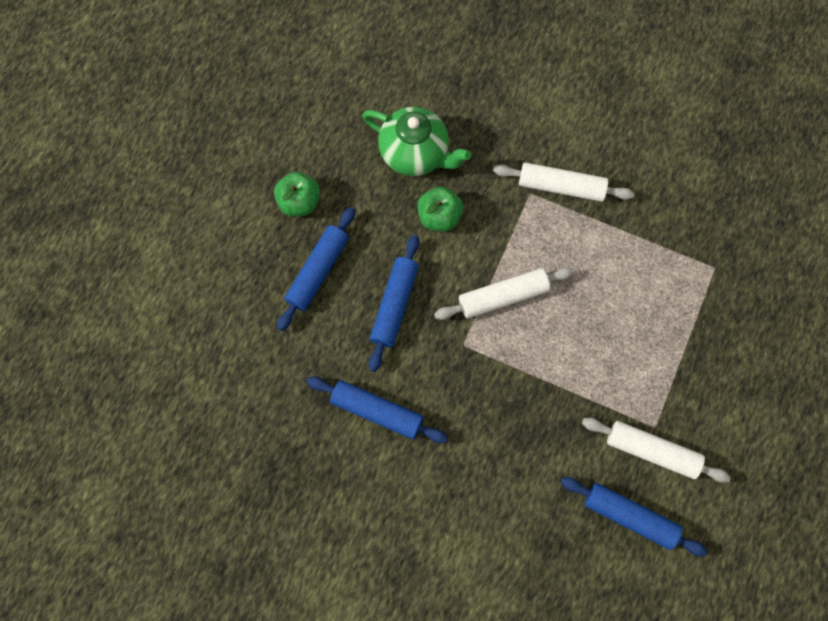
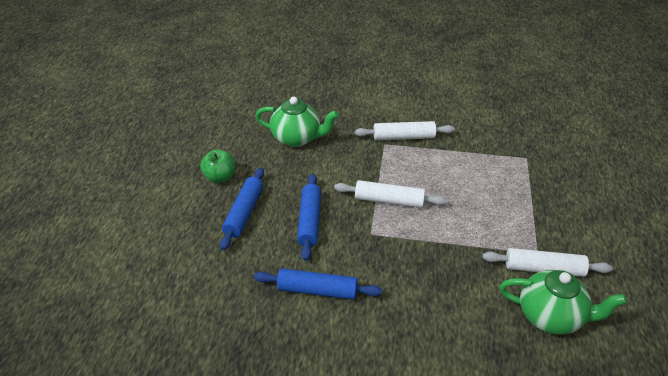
camera: 15 degrees left, 30 degrees down
green apple [417,187,463,232] -> none
white rolling pin [434,267,574,320] -> white rolling pin turned 45 degrees clockwise [334,180,447,208]
blue rolling pin [561,477,707,556] -> green teapot [499,270,627,335]

